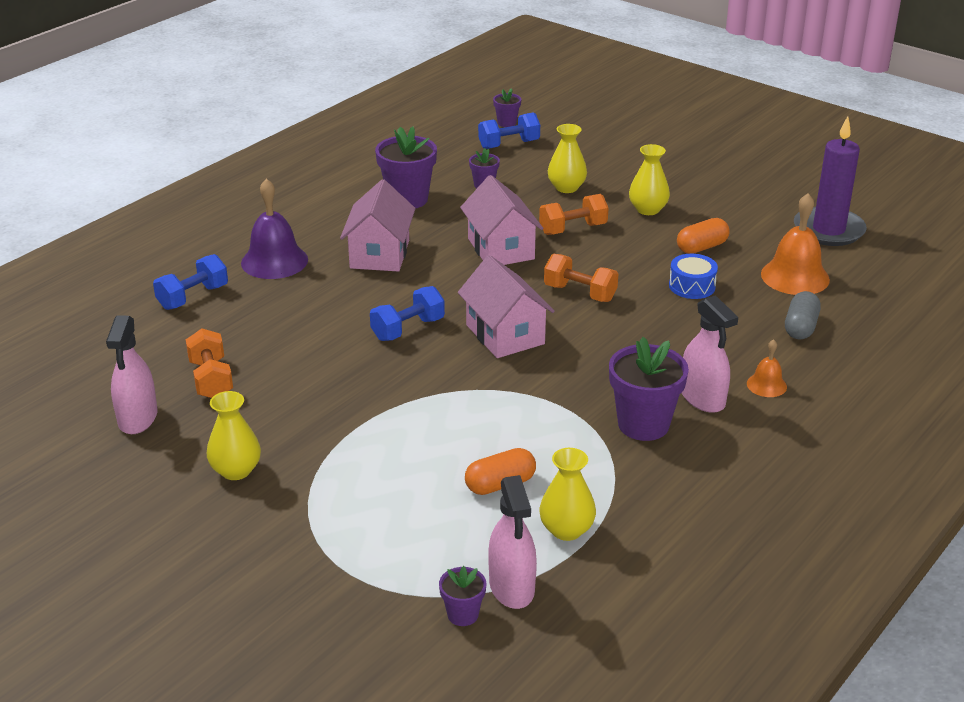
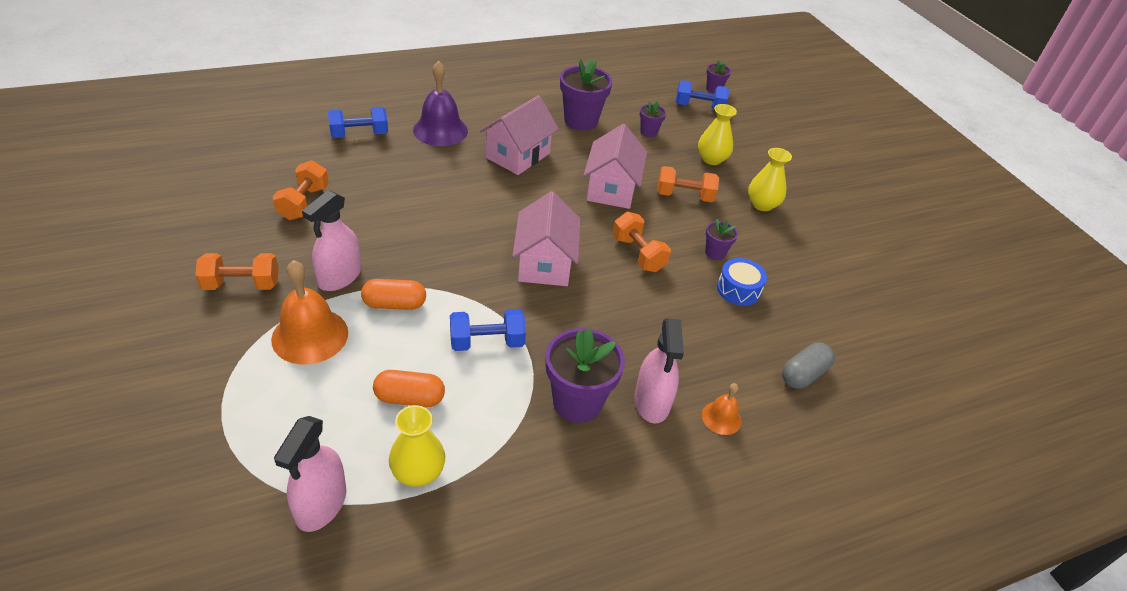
camera: 25 degrees right, 10 degrees up
pink spray bottle [106,315,157,434] -> pink spray bottle moved to [302,190,361,291]
yellow vase [207,391,261,480] -> orange dumbbell [195,253,278,290]
blue dumbbell [370,286,445,341] -> blue dumbbell moved to [450,309,526,351]
purple flower pot [439,566,486,626] -> purple flower pot moved to [705,219,738,260]
orange capsule [677,218,730,254] -> orange capsule moved to [361,279,426,310]
orange bell [761,193,830,295] -> orange bell moved to [271,260,348,364]
purple candle [794,116,867,246] -> none

